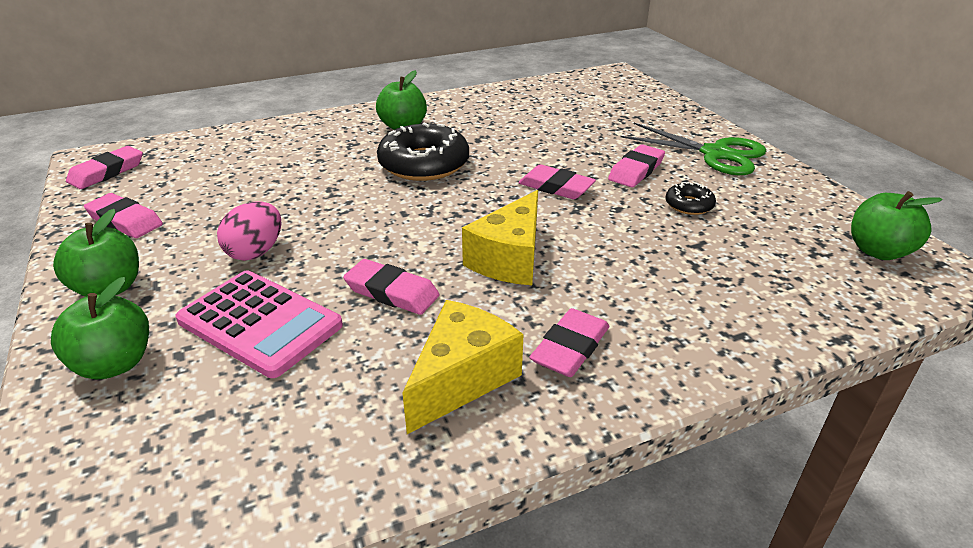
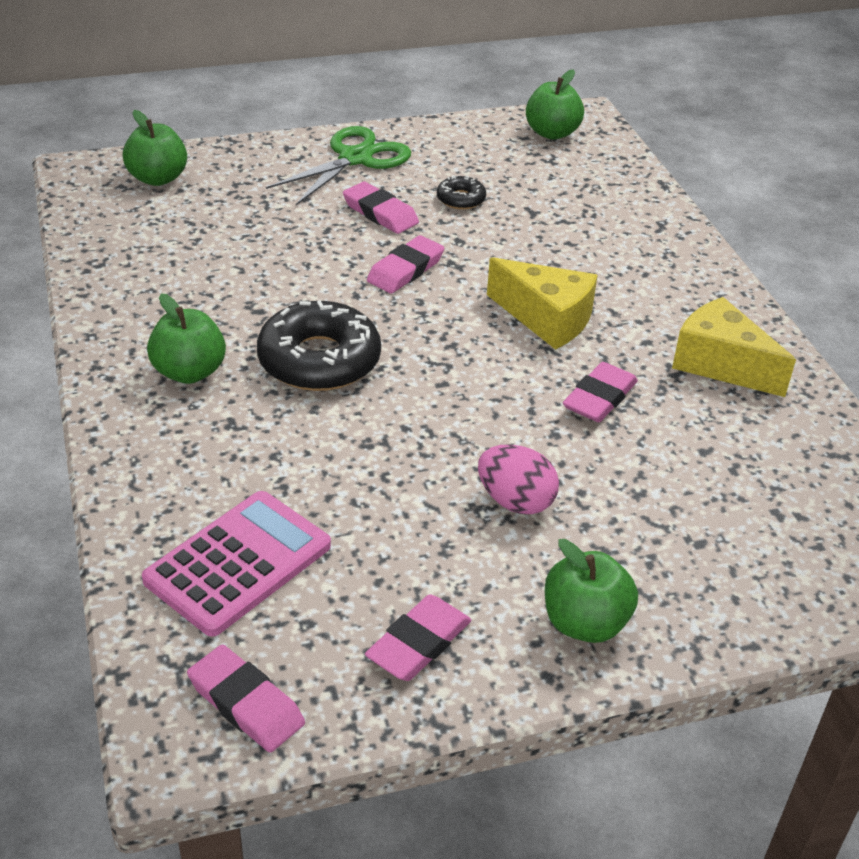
camera: 85 degrees left, 5 degrees up
green apple [51,277,149,380] -> green apple moved to [123,110,187,186]
pink calculator [175,270,343,378] -> pink calculator moved to [142,491,331,637]
pink eraser [530,308,609,377] -> none

